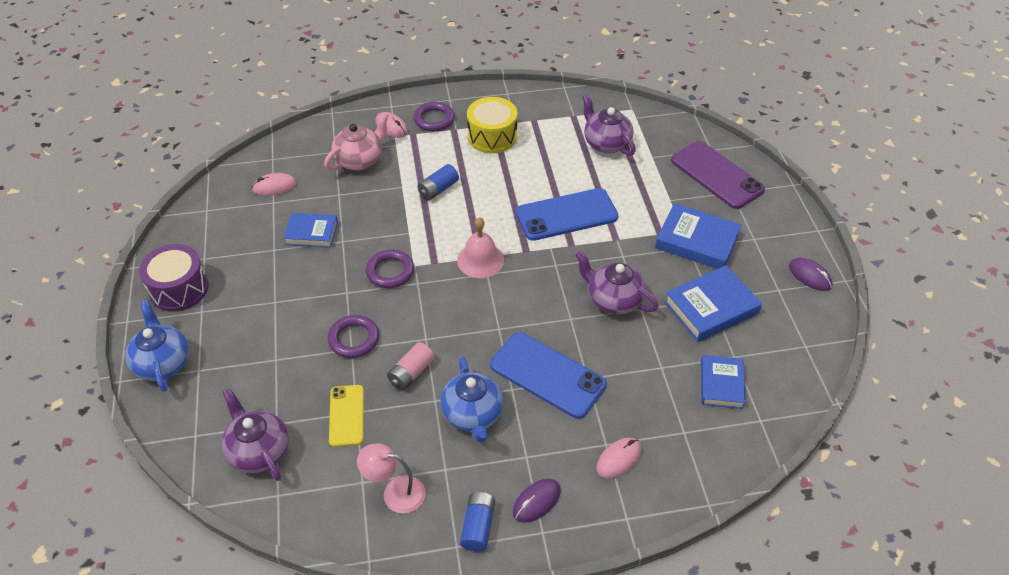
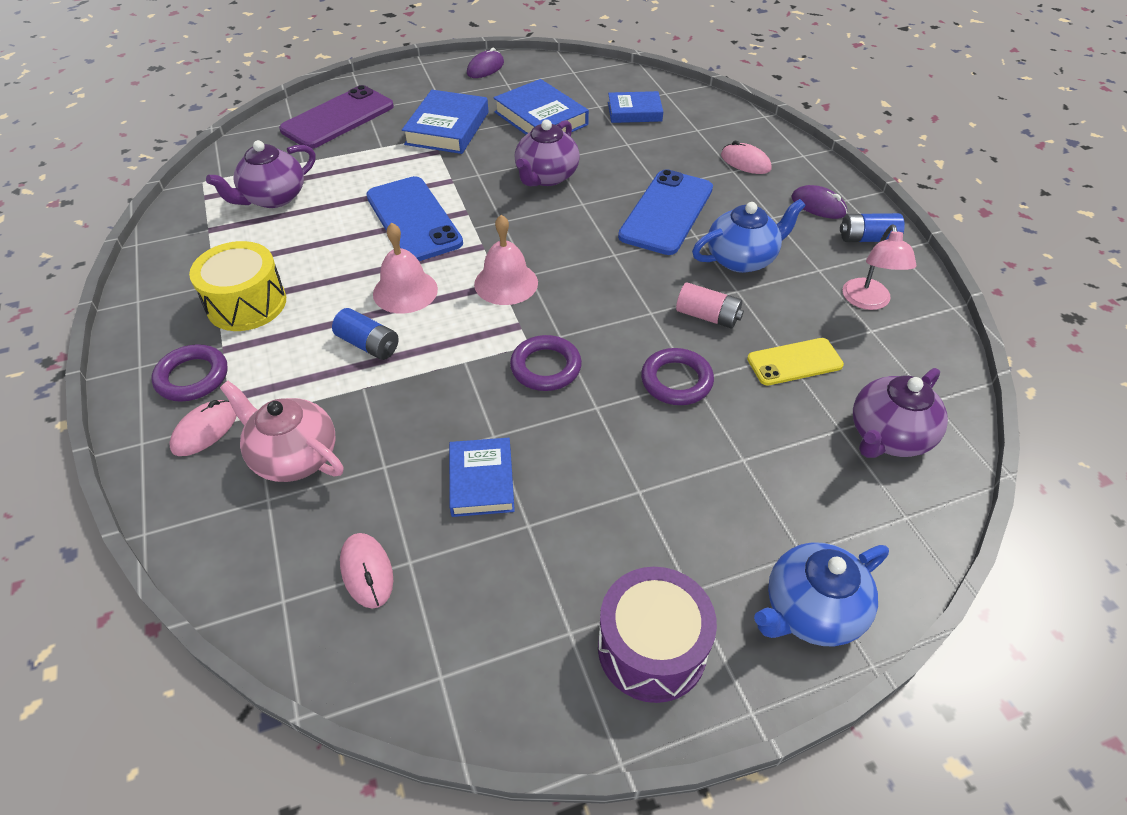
camera: 100 degrees left, 0 degrees up
none -> pink bell [373,223,438,313]

